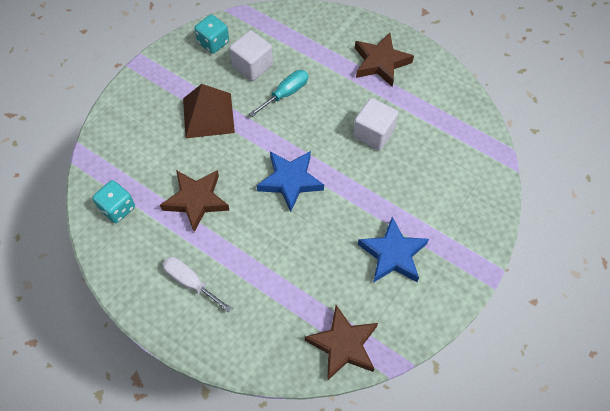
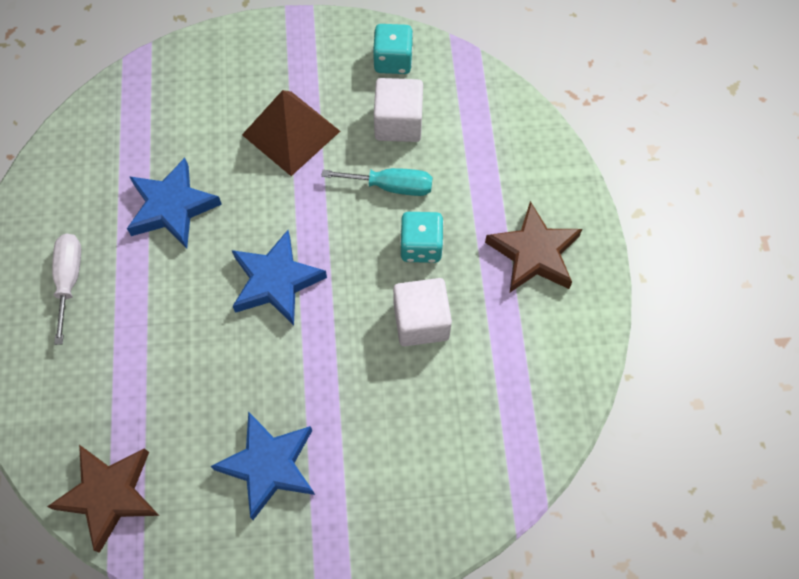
camera: 50 degrees right, 5 degrees up
turquoise dice [92,180,135,223] -> turquoise dice moved to [400,212,444,263]
brown star [160,170,230,232] -> blue star [127,158,222,248]

